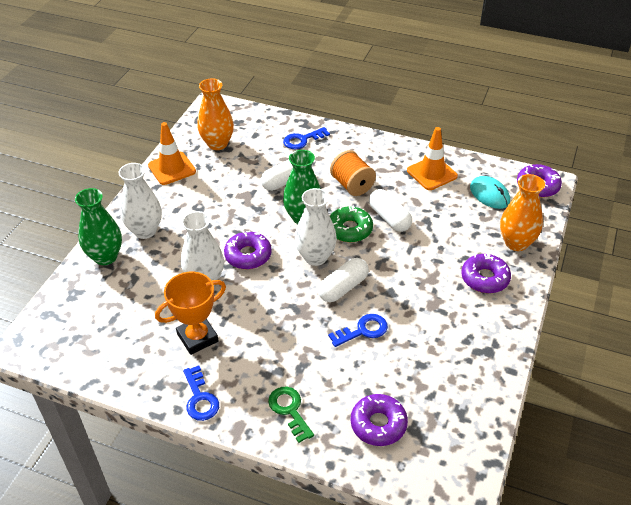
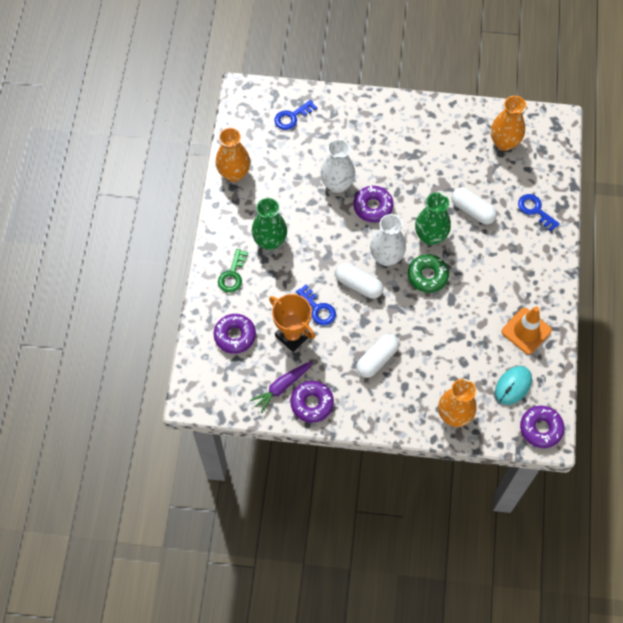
camera: 75 degrees right, 20 degrees up
green vase [75,188,122,265] -> green vase moved to [252,198,287,250]
white vase [118,163,162,239] -> none
orange traffic cone [148,122,196,185] -> none
orange trophy [155,272,226,355] -> orange trophy moved to [269,294,315,352]
blue key [183,365,219,421] -> blue key moved to [274,100,317,130]
green key [268,387,314,443] -> green key turned 150 degrees clockwise [218,249,248,293]
orange spool [330,150,376,196] -> none
white capsule [369,189,412,232] -> white capsule moved to [356,334,399,378]
purple donut [461,253,511,293] -> purple donut moved to [290,381,334,423]
none -> orange vase [216,128,250,182]
none -> purple carrot [250,361,313,413]

